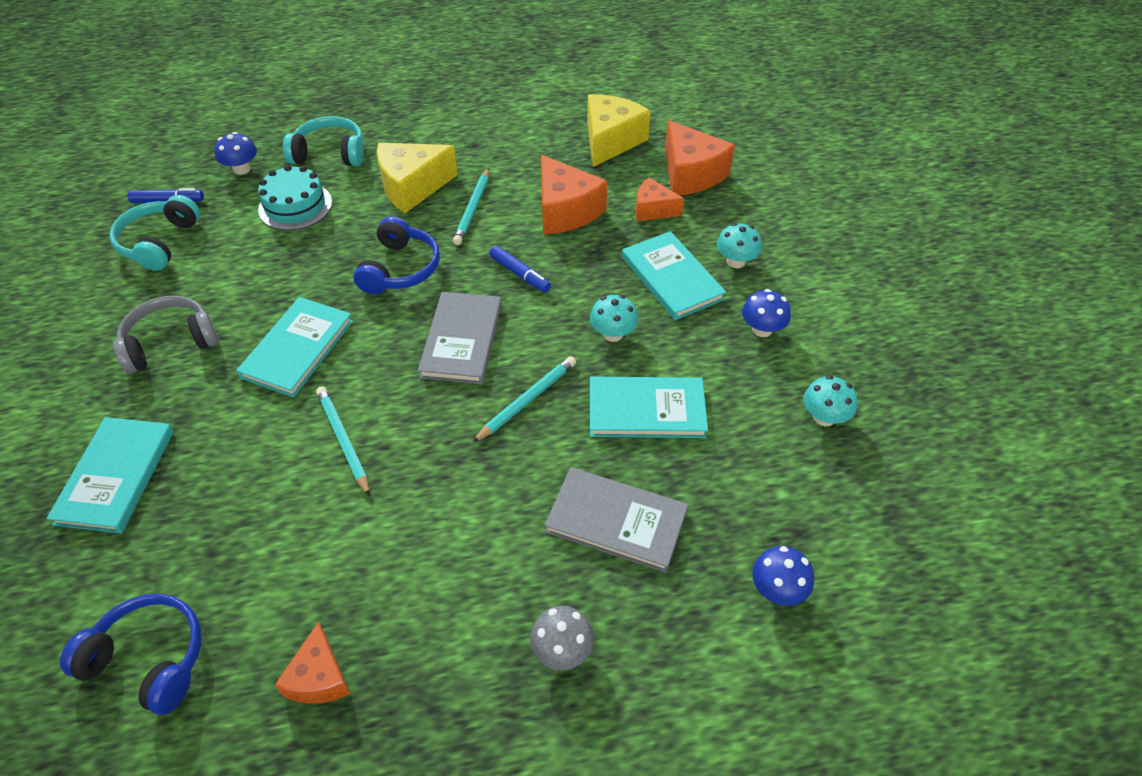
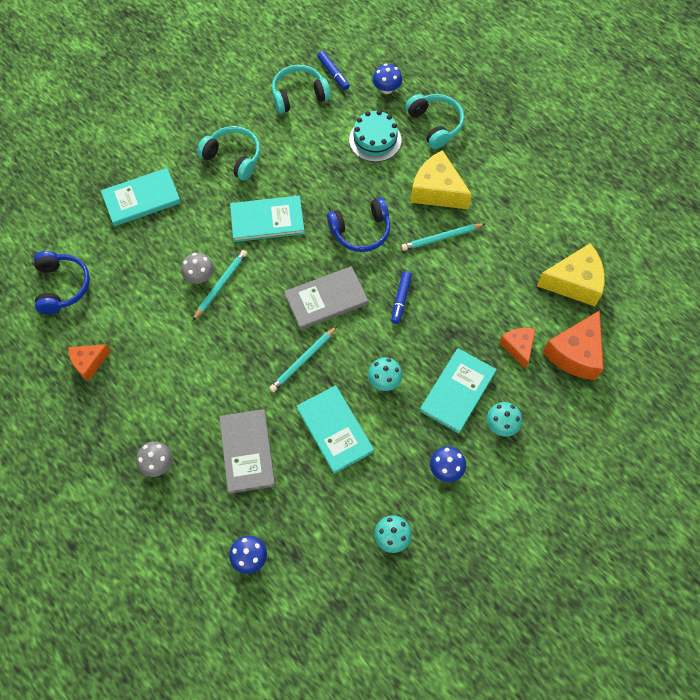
camera: 60 degrees right, 15 degrees up
grey headphones [113,296,219,374] -> turquoise headphones [197,126,260,180]
turquoise pencil [472,356,576,443] -> turquoise pencil turned 120 degrees clockwise [269,326,337,392]
orange cheese [541,155,607,234] -> none
none -> grey mushroom [181,253,214,284]

